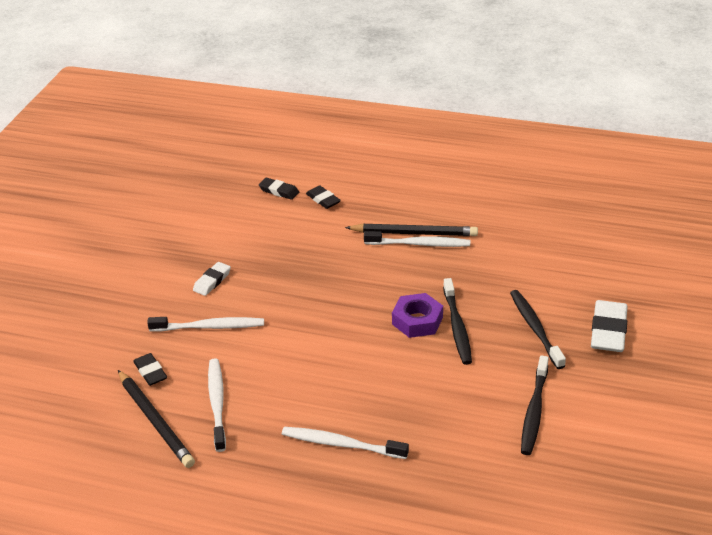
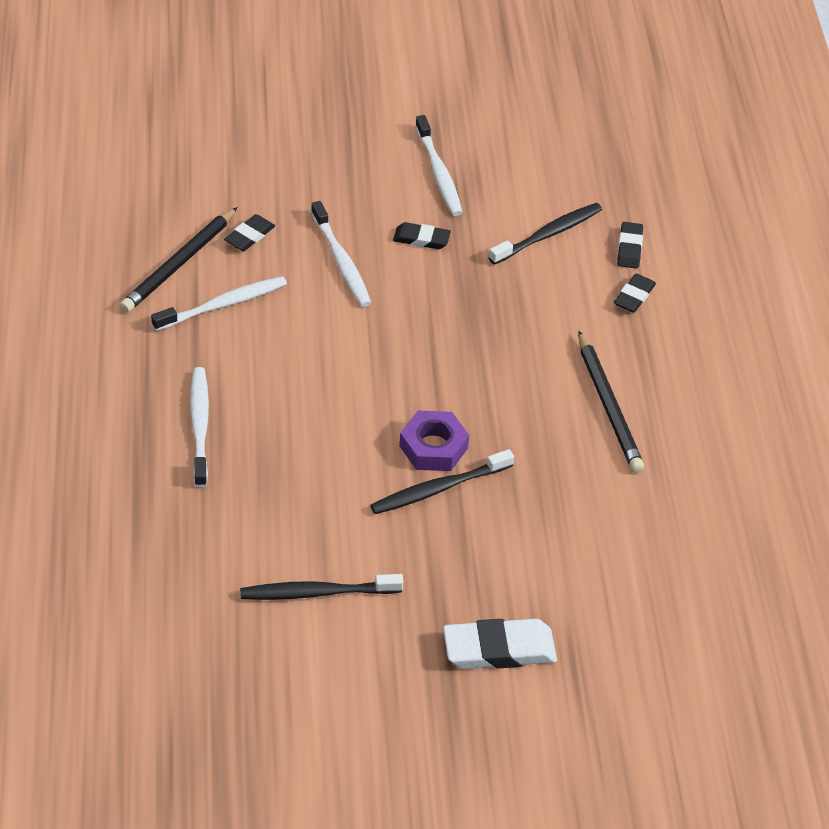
camera: 65 degrees right, 10 degrees up
white eraser [193,262,231,296] -> black eraser [393,222,451,249]
white toothbrush [364,231,470,247] -> white toothbrush moved to [415,115,463,216]
black toothbrush [510,290,566,369] -> black toothbrush moved to [489,203,602,265]

